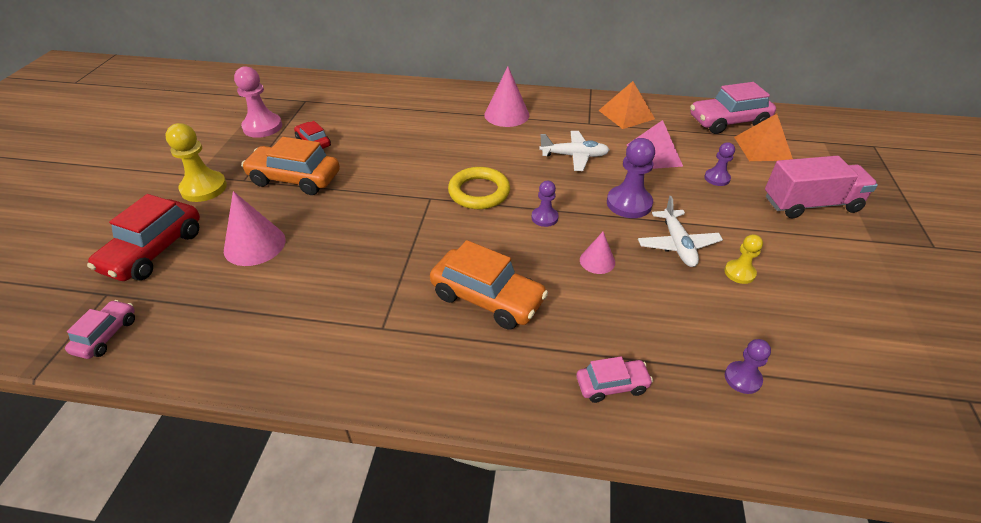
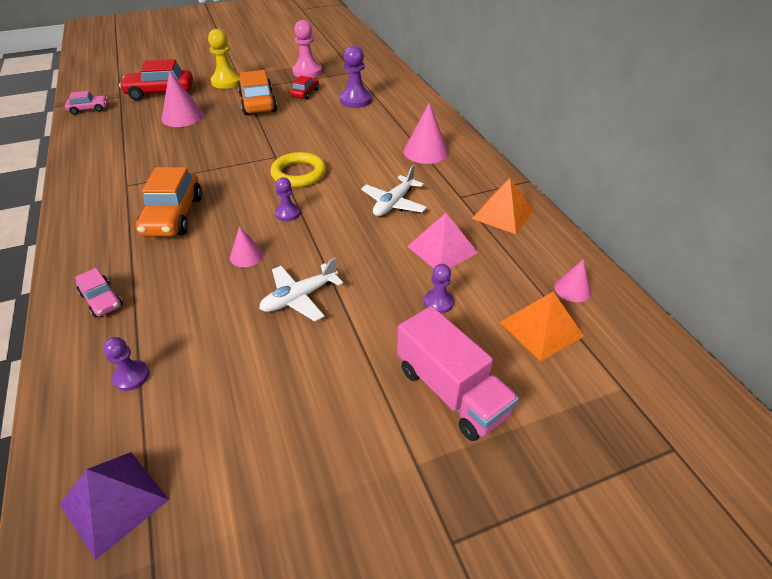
camera: 60 degrees right, 0 degrees up
white plane [539,131,610,171] -> white plane turned 60 degrees clockwise [361,165,427,216]
purple pawn [607,138,655,218] -> purple pawn moved to [340,45,372,108]
pink car [690,82,776,134] -> pink cone [554,260,591,302]
yellow pawn [724,234,763,284] -> none
none -> purple pyramid [59,452,169,560]

